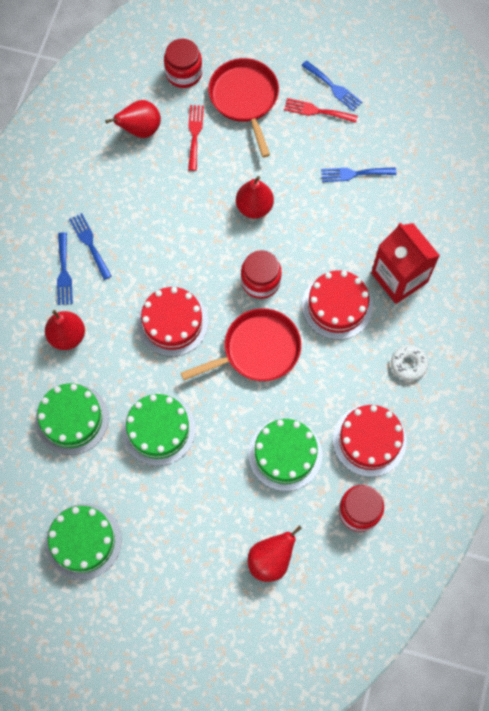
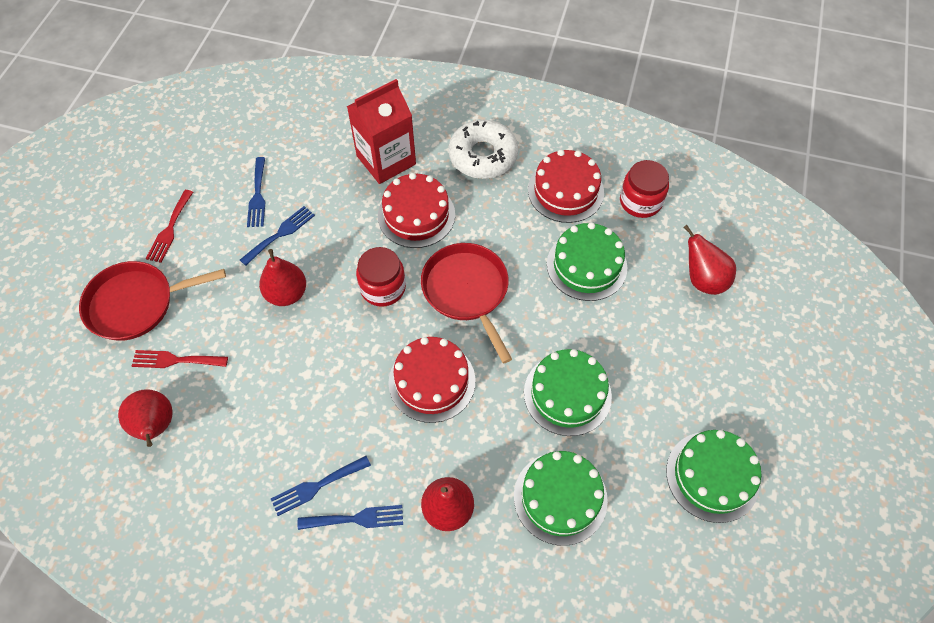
camera: 90 degrees left, 10 degrees down
red jar [164,38,202,88] -> none
blue fork [301,60,362,111] -> blue fork moved to [240,206,315,266]
white donut [391,345,429,381] -> white donut [449,120,518,179], size x1.81

